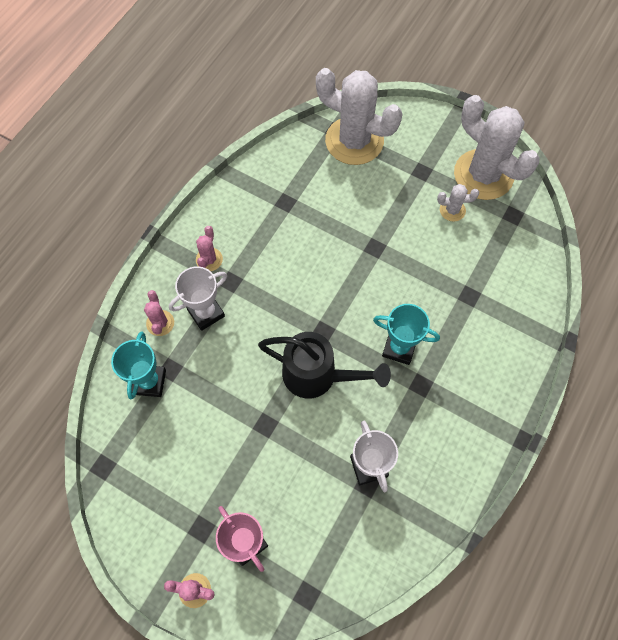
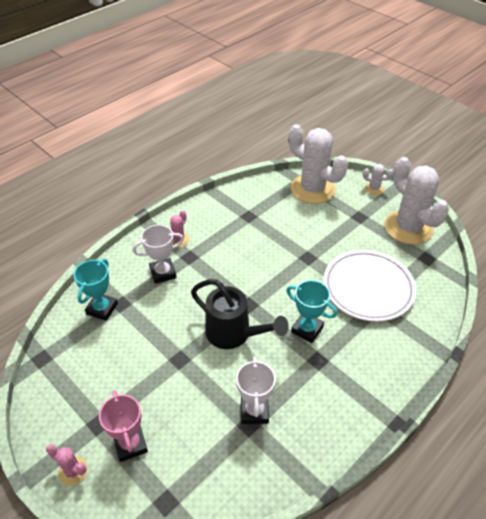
camera: 15 degrees right, 20 degrees down
pink cactus [144,290,174,336] -> none
white cactus [437,184,479,222] -> white cactus moved to [363,164,393,195]
none -> white plate [323,250,416,322]

